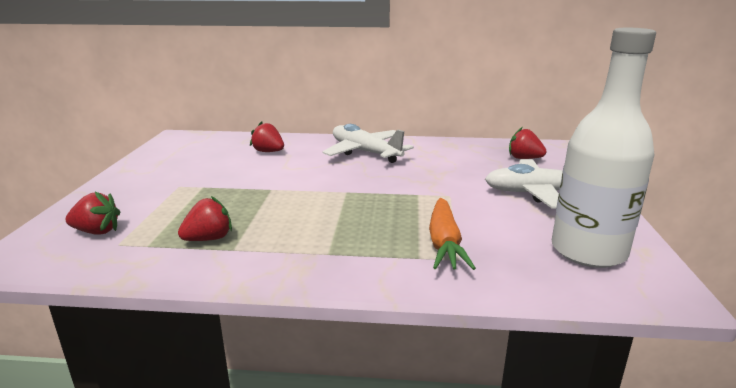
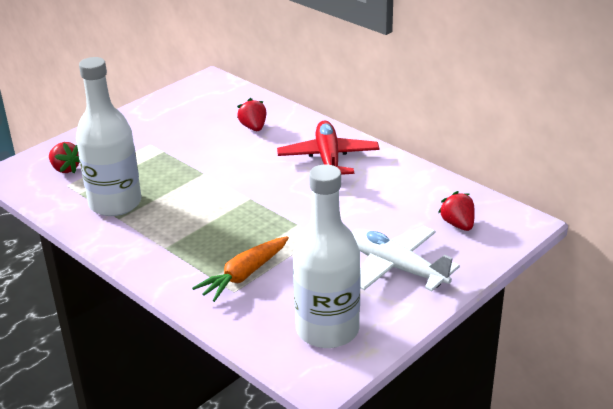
camera: 40 degrees right, 10 degrees up
red strawberry [178,196,232,241] -> white bottle [76,57,141,216]
white plane [322,124,414,163] -> red plane [277,121,380,175]

